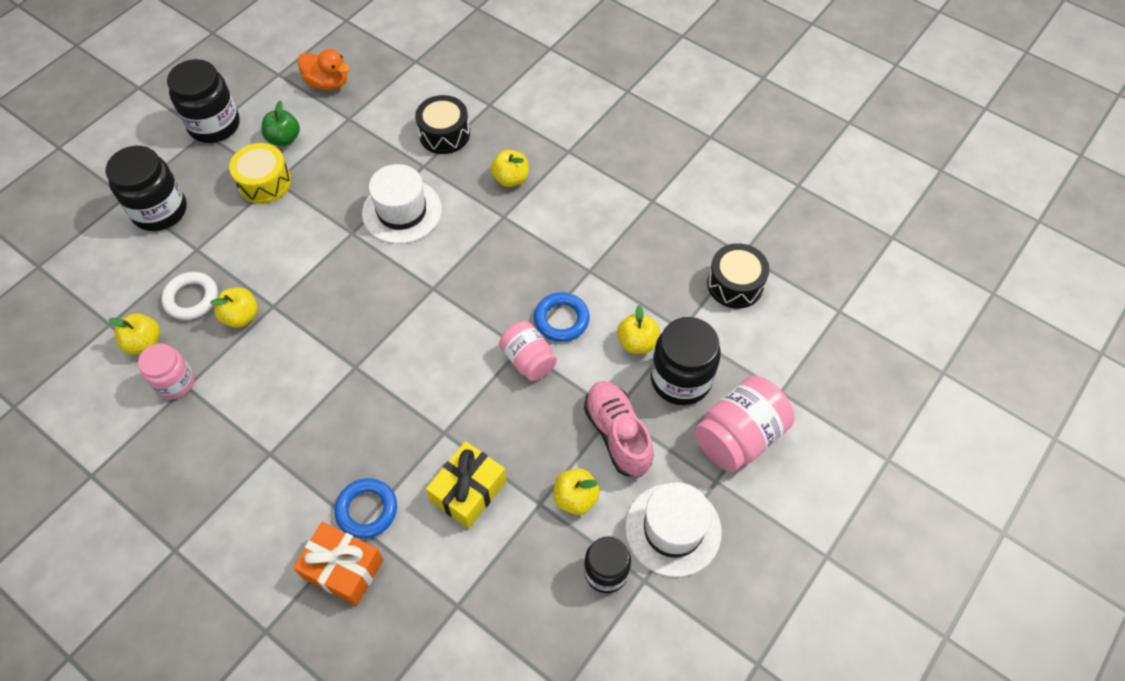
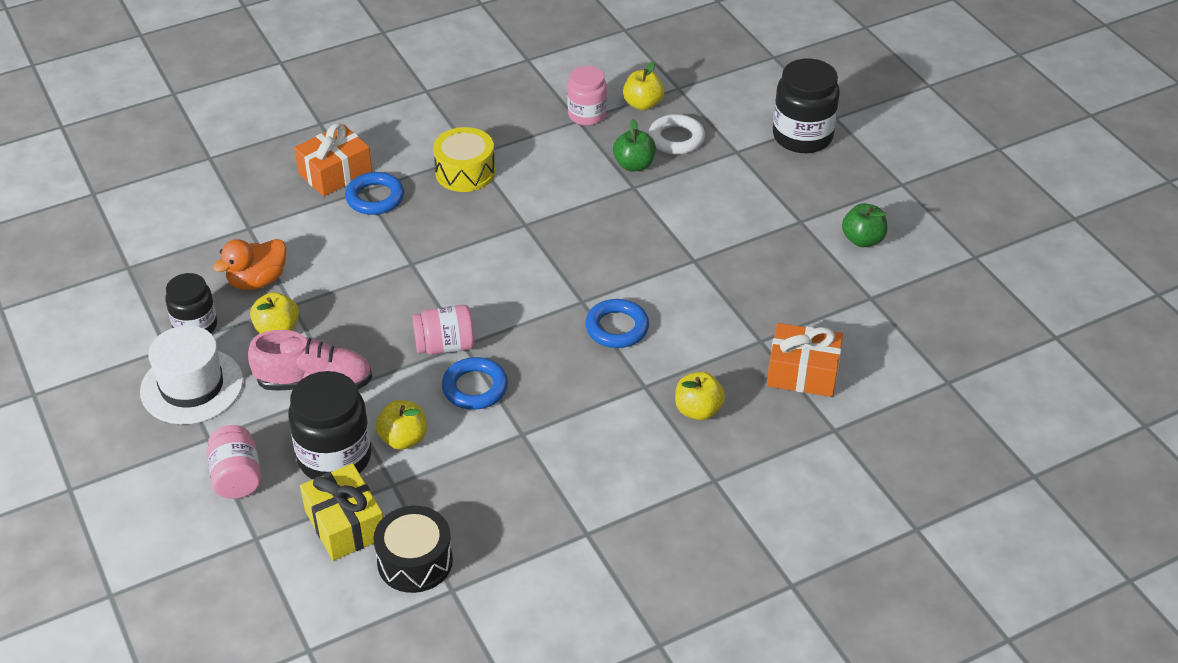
camera: 115 degrees right, 15 degrees down
black jar [167,59,240,143] -> none
yellow apple [210,287,258,328] -> green apple [613,119,656,171]
yellow drum [229,143,291,204] -> yellow drum moved to [433,127,495,192]
orange duck [298,49,350,91] -> orange duck moved to [213,239,286,290]
white hat [362,164,442,244] -> none
black drum [415,95,470,154] -> orange gift [767,323,843,397]
yellow gift [426,441,506,529] -> yellow gift moved to [300,464,383,561]
pink jar [694,376,795,472] -> pink jar [207,425,262,499], size x0.64
none -> blue ring [585,299,649,348]

